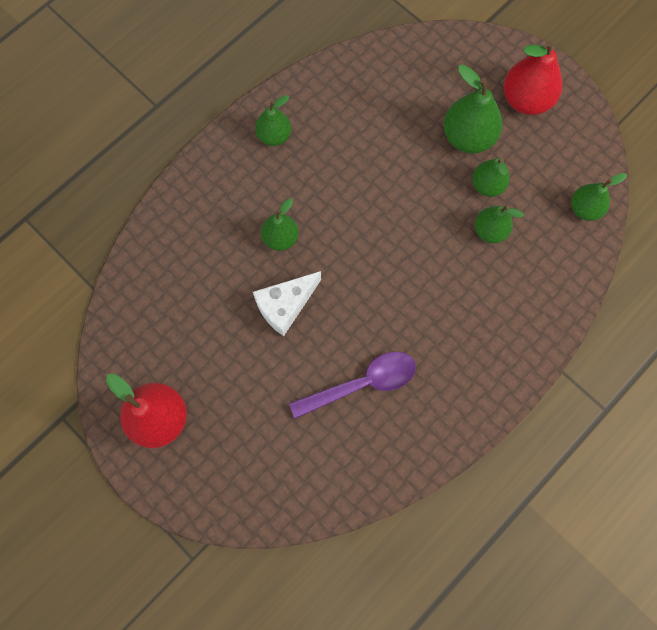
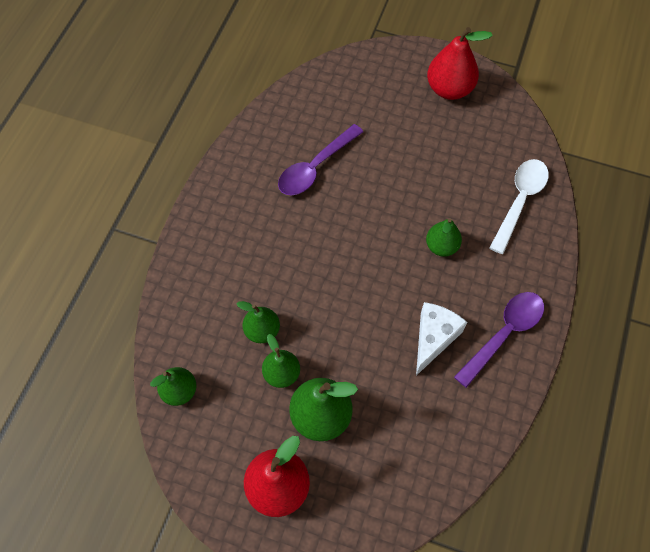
camera: 155 degrees right, 10 degrees down
white cheese [253,271,321,336] -> white cheese moved to [416,302,467,376]
green pear [255,95,291,146] -> purple spoon [454,292,544,388]
none -> white spoon [489,159,549,254]

